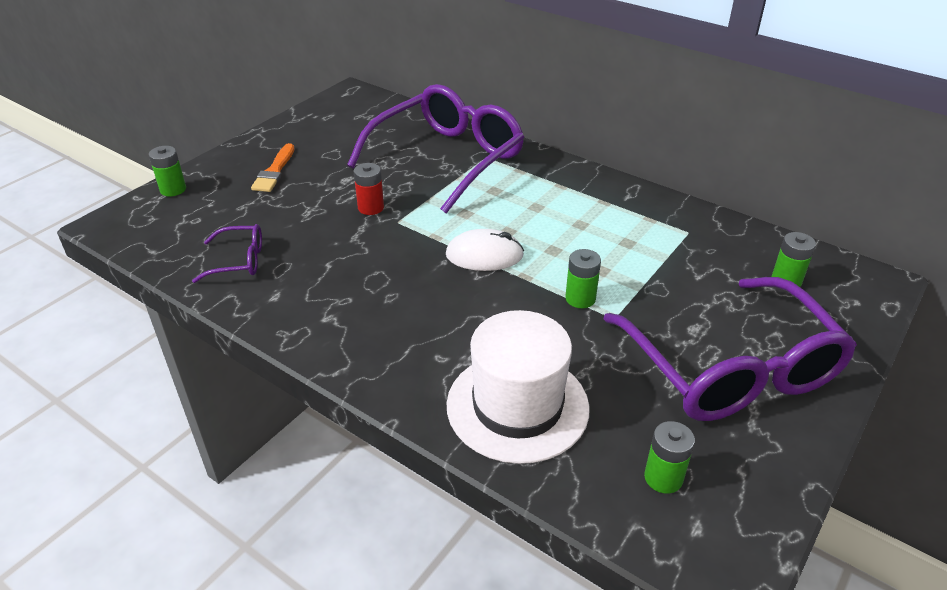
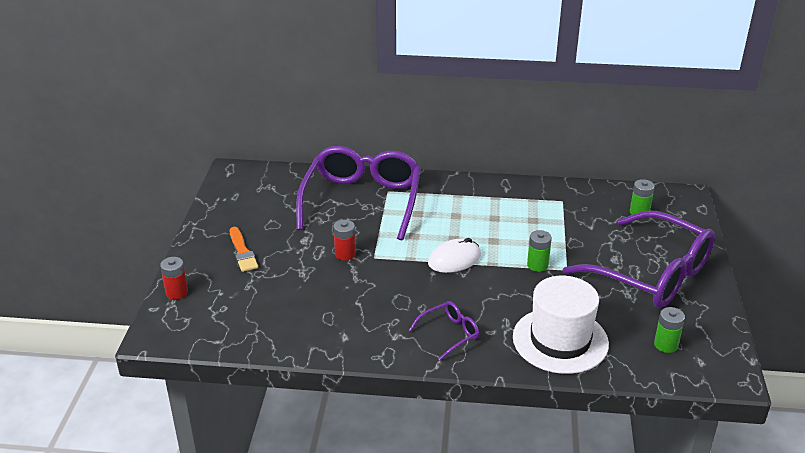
camera: 30 degrees left, 5 degrees down
green battery [149,146,186,196] -> red battery [160,257,188,300]
purple glasses [192,224,262,283] -> purple glasses moved to [409,301,479,361]

